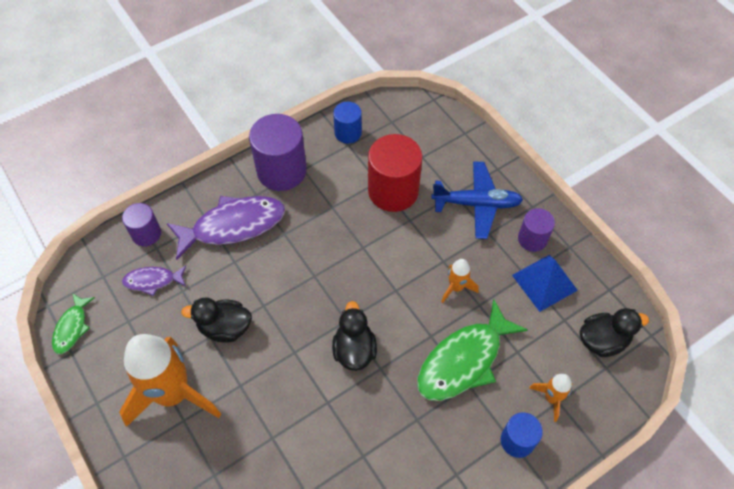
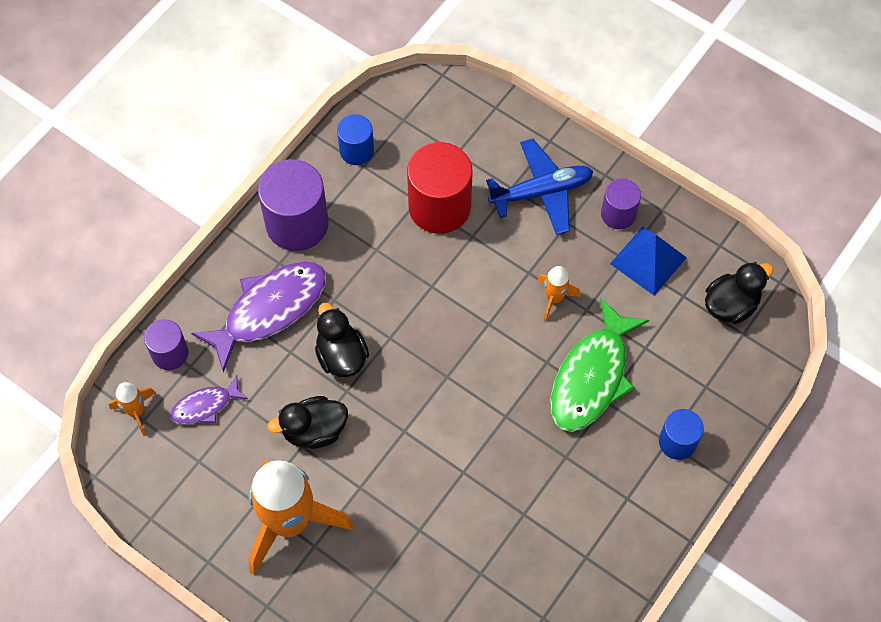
camera: 20 degrees left, 5 degrees up
green fish [52,293,95,354] -> none
black duck [332,301,377,371] -> black duck moved to [315,303,369,377]
orange rocket [529,374,572,422] -> orange rocket moved to [109,382,156,436]

